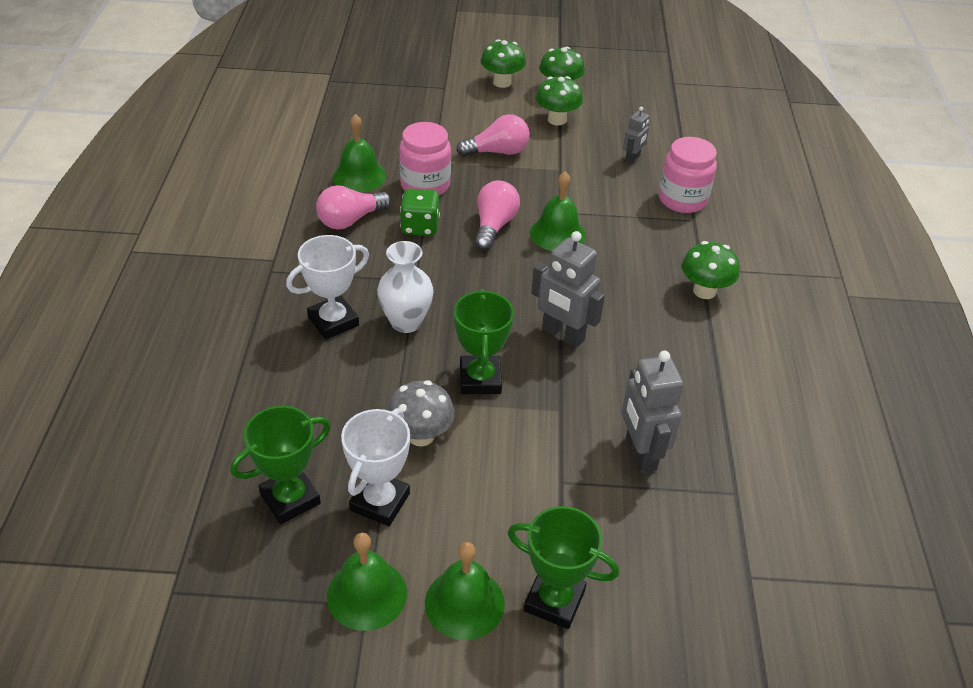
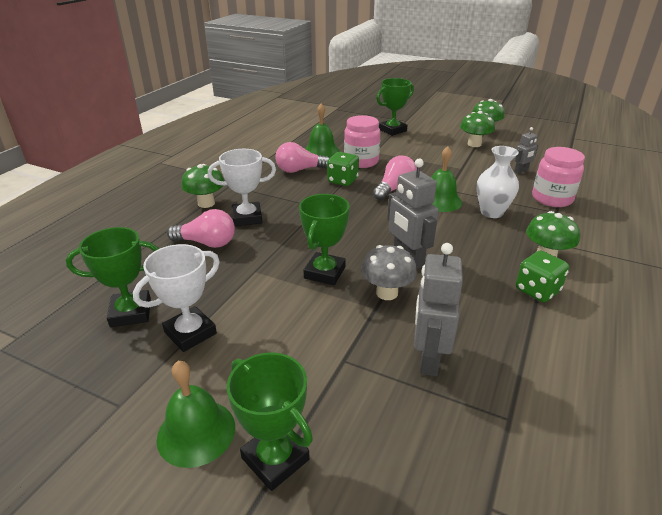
camera: 25 degrees right, 10 degrees down
green bell [327,533,407,631] -> none
white vase [377,241,434,333] -> white vase moved to [477,146,519,218]
grey mushroom [388,380,455,446] -> grey mushroom moved to [361,245,417,300]
pink light bulb [456,114,530,157] -> pink light bulb moved to [167,209,235,248]
green mushroom [481,39,526,88] -> green mushroom moved to [181,164,224,208]
none -> green trophy [376,78,414,136]
none -> green dice [516,251,569,302]

